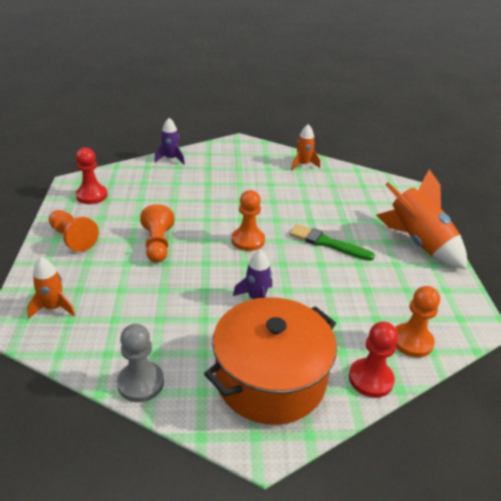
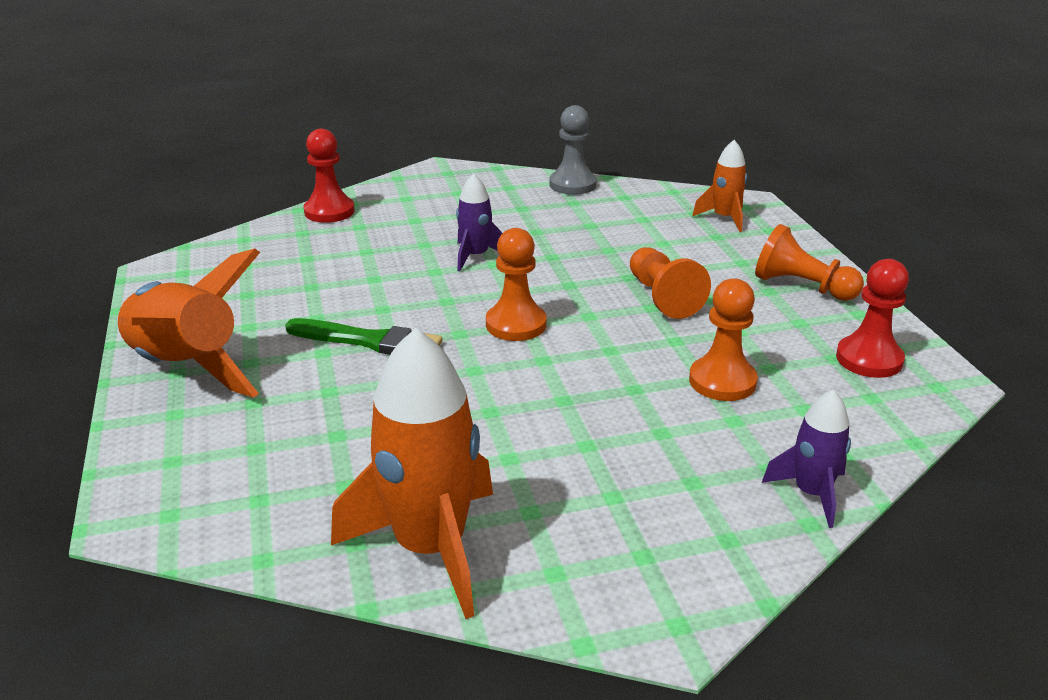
camera: 170 degrees right, 5 degrees down
orange pot [204,297,337,425] -> none
orange rocket [291,124,320,171] -> orange rocket [331,328,493,619], size x1.89
orange pawn [395,286,440,358] -> orange pawn moved to [689,278,758,401]

